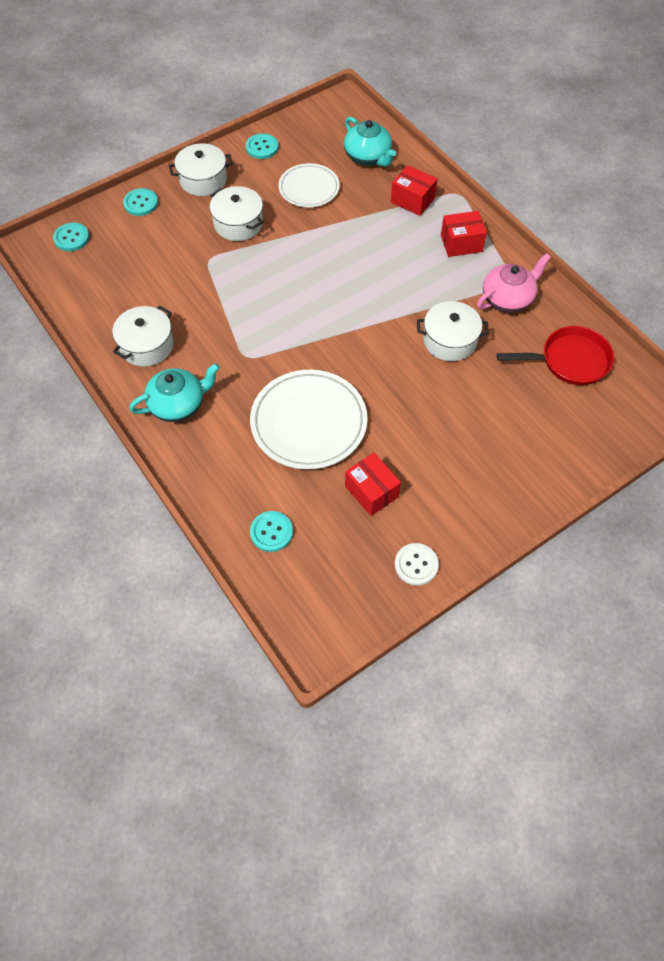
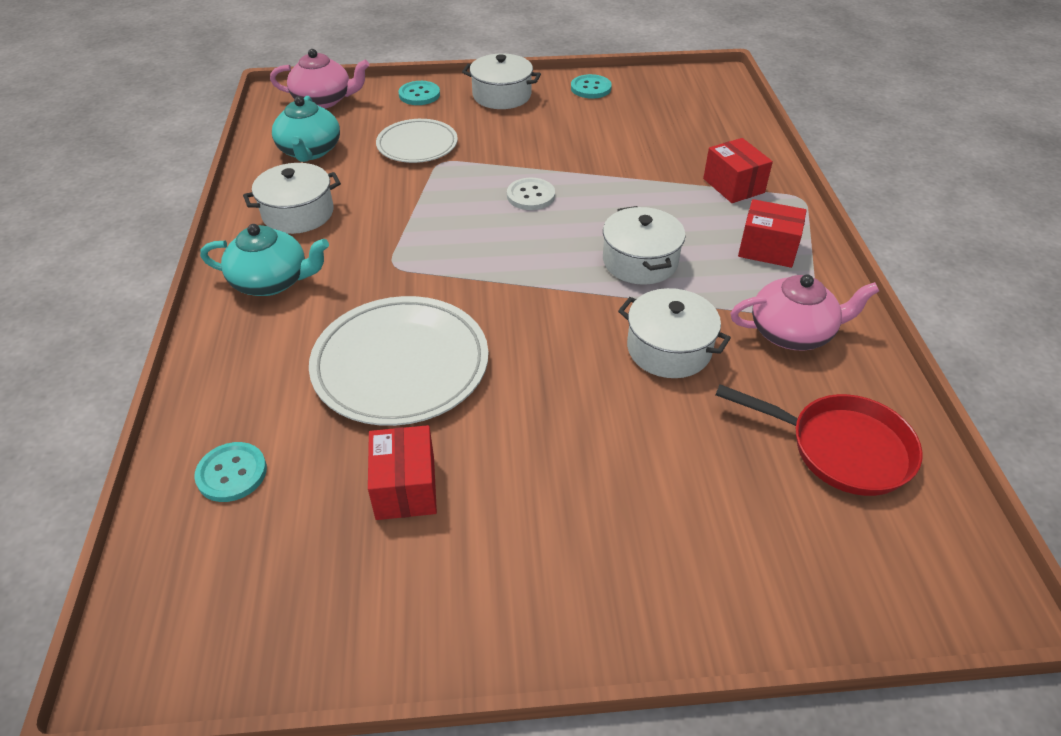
camera: 30 degrees right, 15 degrees down
turquoise button [53,223,90,251] -> pink teapot [270,49,369,109]
white pot [210,186,263,241] -> white pot moved to [603,206,686,285]
white plate [278,163,340,207] -> white plate moved to [376,119,458,163]
turquoise teapot [344,117,396,167] -> turquoise teapot moved to [272,96,340,162]
white button [395,543,439,585] -> white button moved to [507,178,555,210]

